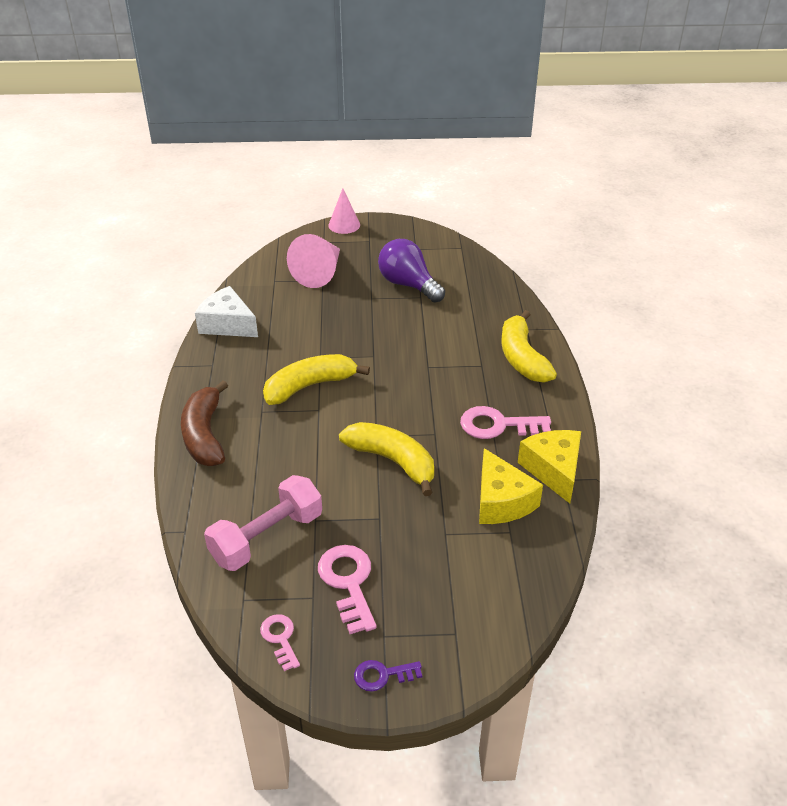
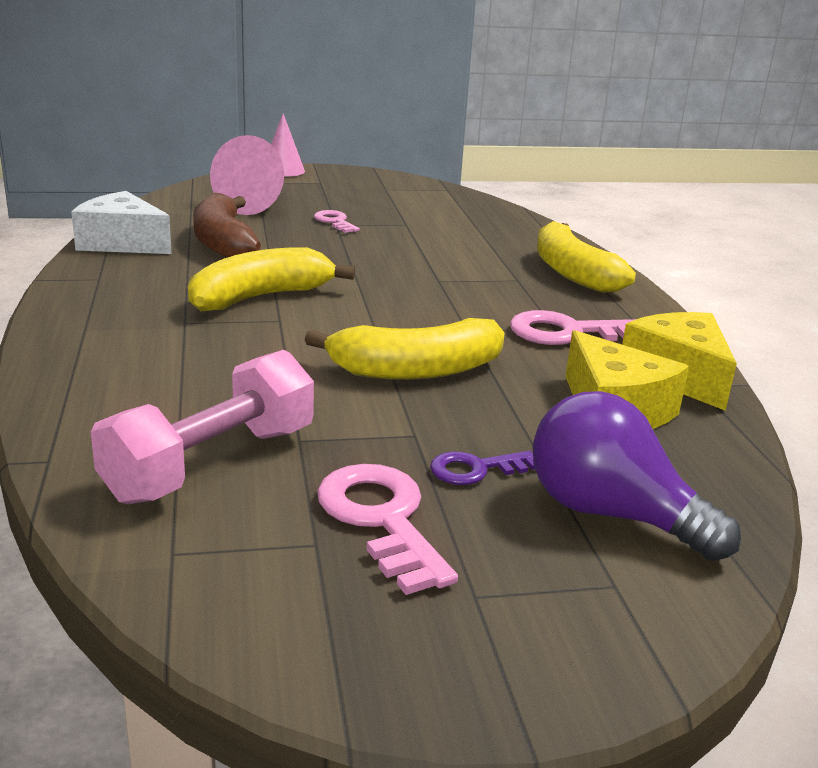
camera: 10 degrees left, 15 degrees down
brown banana [181,380,228,466] -> brown banana moved to [193,192,261,258]
pink key [260,614,300,671] -> pink key moved to [314,210,360,233]
yellow banana [339,422,434,496] -> yellow banana turned 135 degrees clockwise [305,318,505,380]
purple key [354,660,422,691] -> purple key moved to [430,451,535,485]
purple light bulb [378,239,445,303] -> purple light bulb moved to [533,391,741,561]

